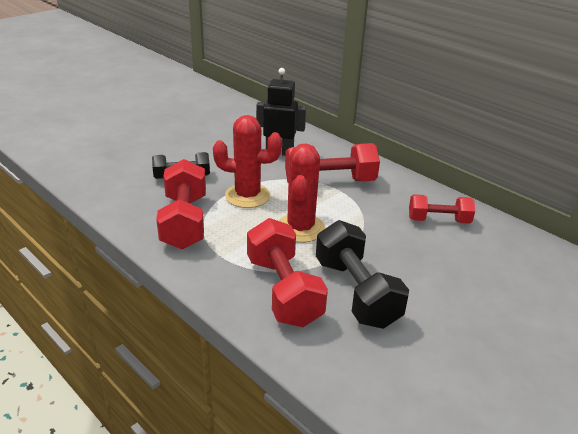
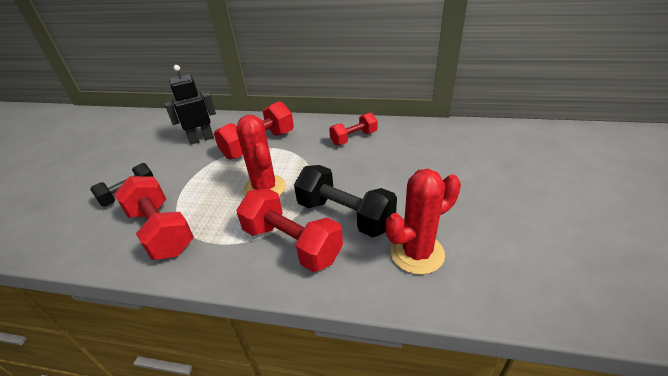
camera: 30 degrees left, 5 degrees up
red cactus [213,115,282,208] -> red cactus moved to [386,169,461,275]

